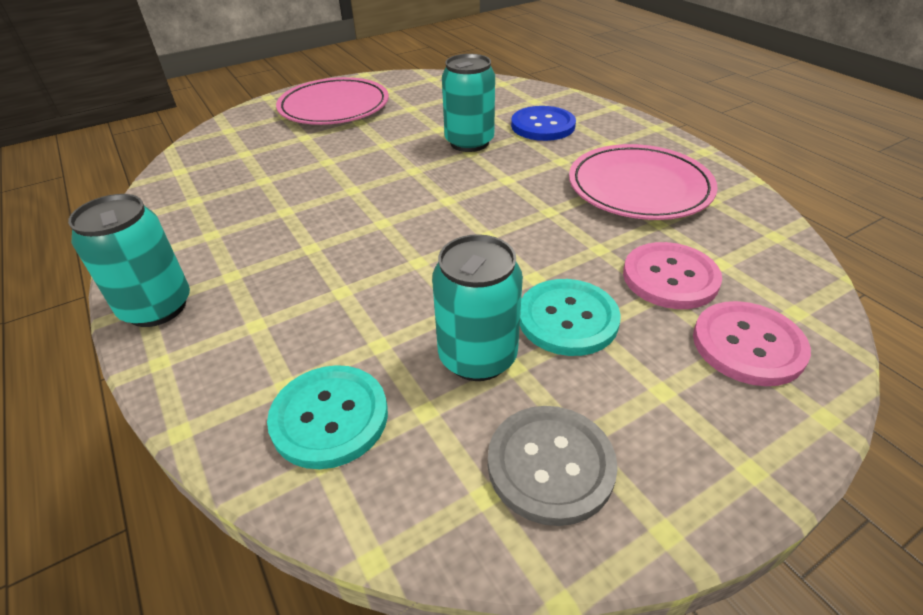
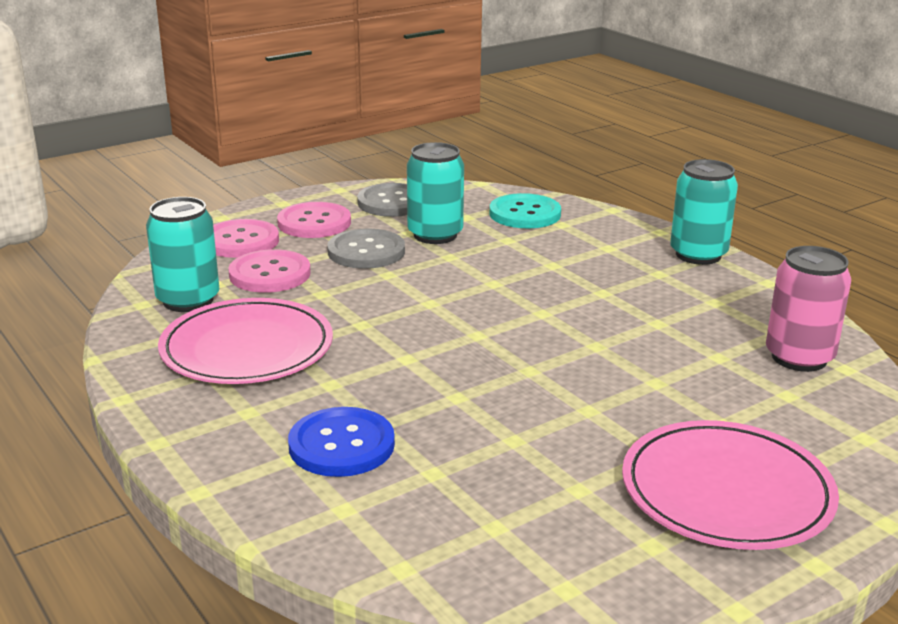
camera: 175 degrees right, 15 degrees down
turquoise can [442,54,495,152] -> turquoise can moved to [146,197,220,312]
turquoise button [520,279,621,356] -> grey button [327,229,405,269]
none -> pink button [277,202,351,238]
none -> pink can [766,246,851,372]

